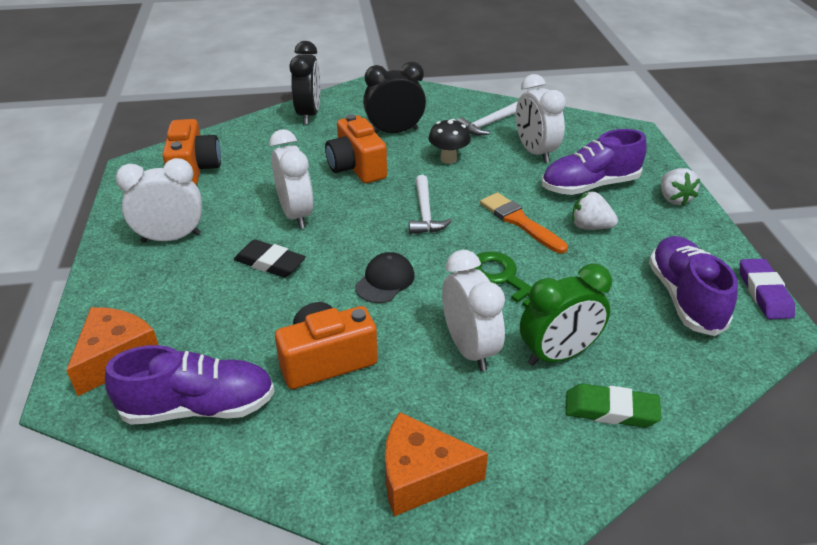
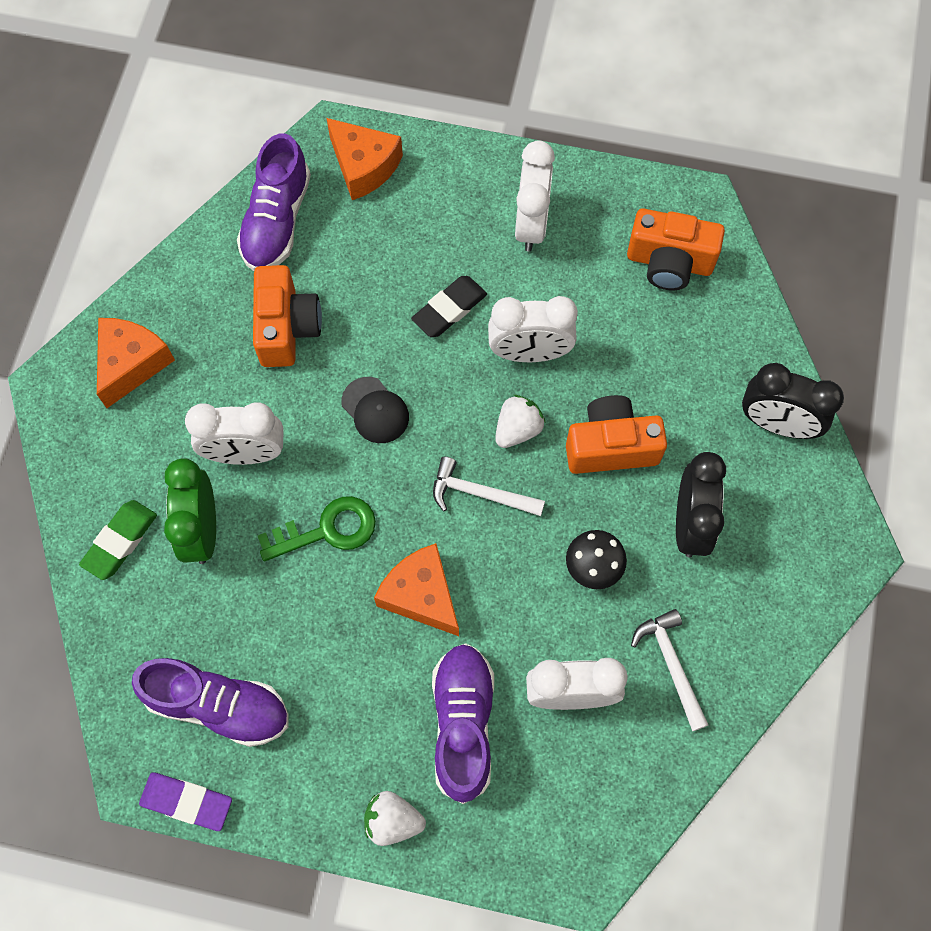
camera: 110 degrees right, 30 degrees up
orange brush [480,192,568,253] -> orange cheese [374,543,459,636]
white strawberry [572,192,618,230] -> white strawberry moved to [495,395,546,448]

